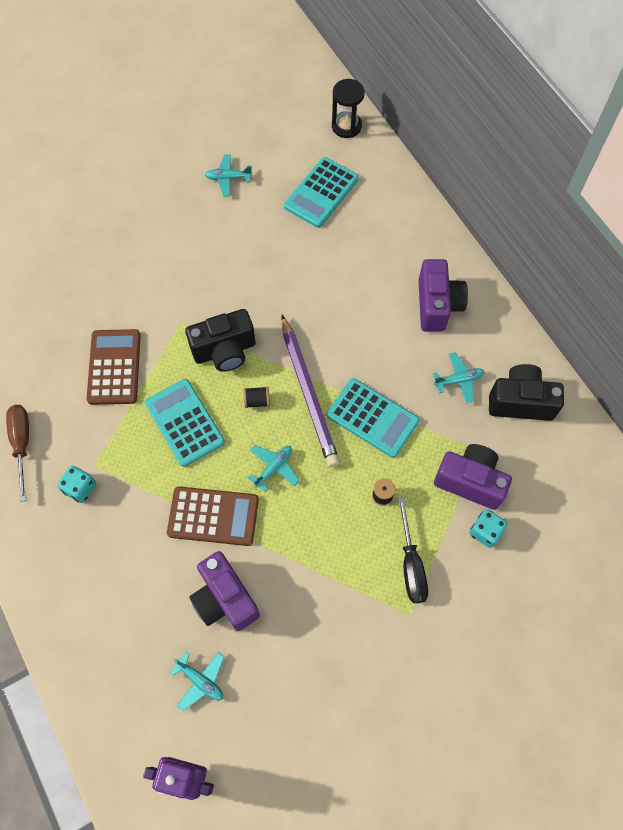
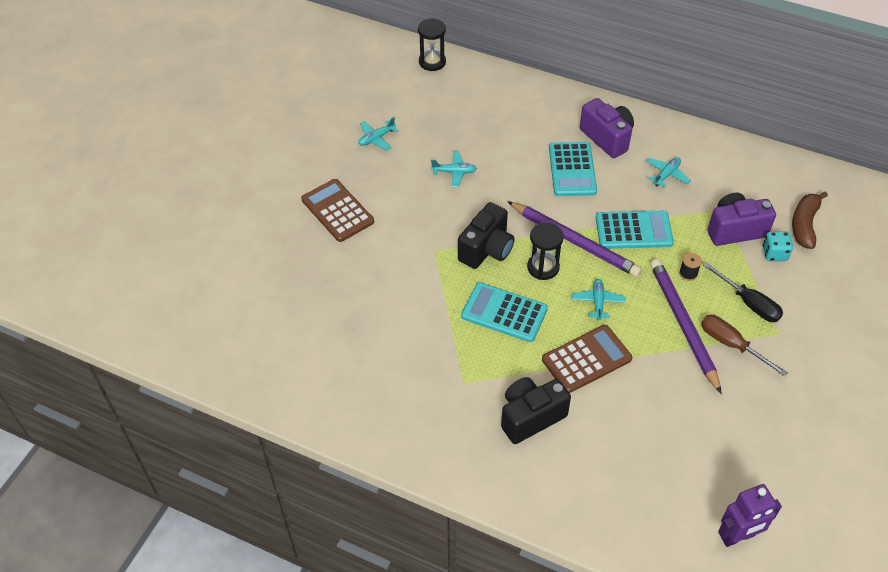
camera: 35 degrees left, 15 degrees down
brown screwdriver [6,405,29,502] -> brown screwdriver moved to [701,315,788,377]
turquoise dice [57,466,96,503] -> none
brown calculator [87,329,141,405] -> brown calculator moved to [301,179,374,242]
turquoise plane [170,652,224,711] -> turquoise plane moved to [431,151,477,187]
purple camera [190,551,260,631] -> none
black spool [244,387,270,408] -> black hourglass [527,222,564,280]
turquoise calculator [284,157,359,228] -> turquoise calculator moved to [549,142,597,196]
black camera [489,364,564,421] -> black camera moved to [501,377,571,444]
none -> purple pencil [650,259,722,394]
none -> brown banana [792,192,828,249]

